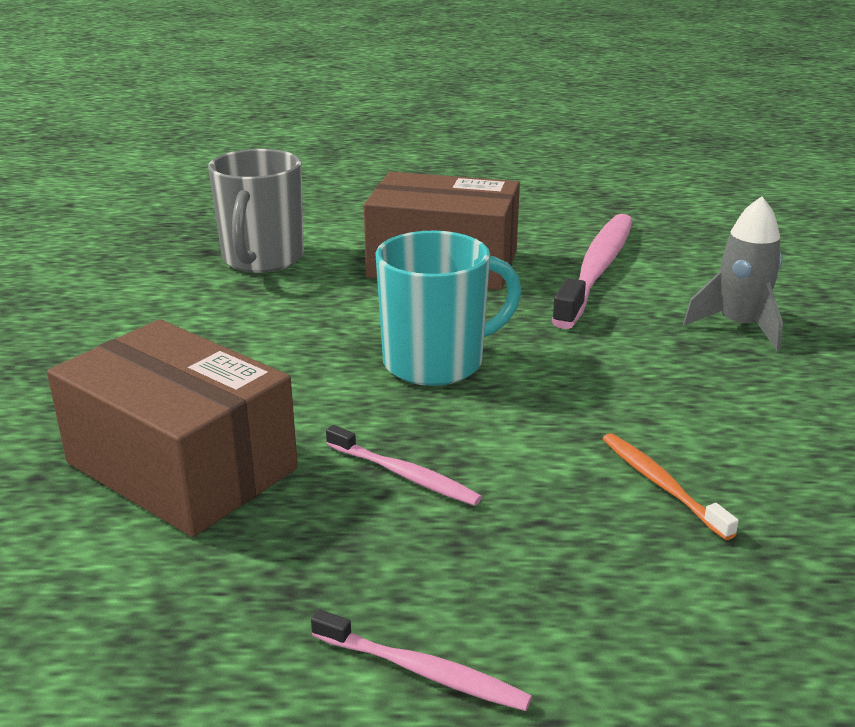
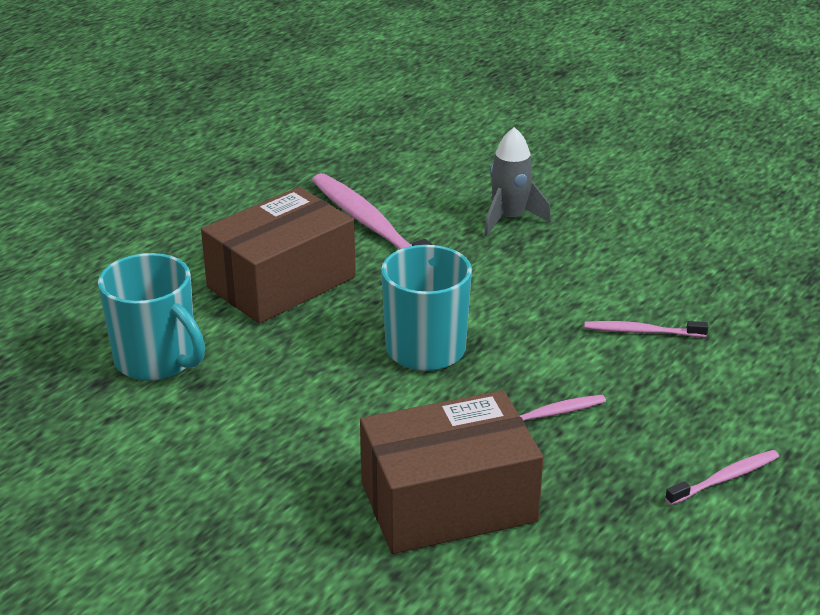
camera: 55 degrees left, 5 degrees up
grey mug [208,149,304,273] -> turquoise mug [98,253,205,381]
orange toothbrush [603,433,739,540] -> pink toothbrush [584,321,708,337]

